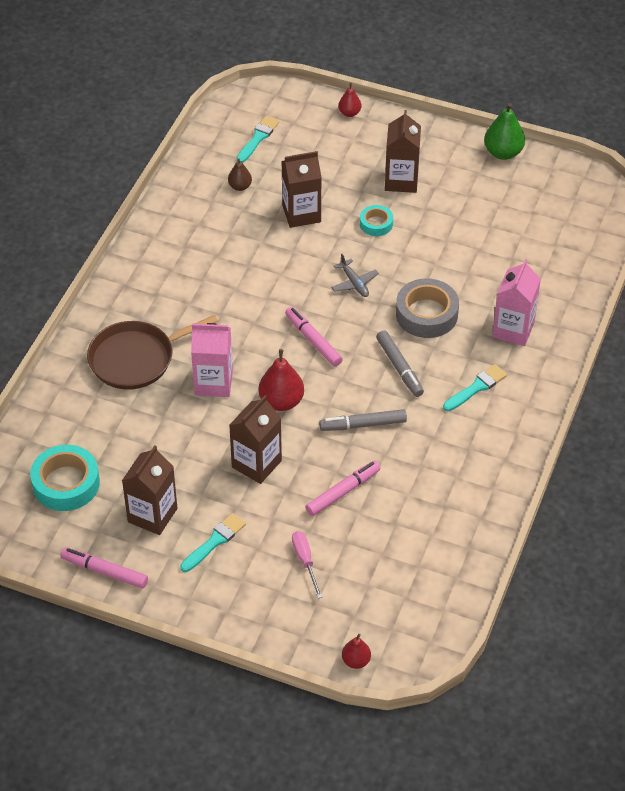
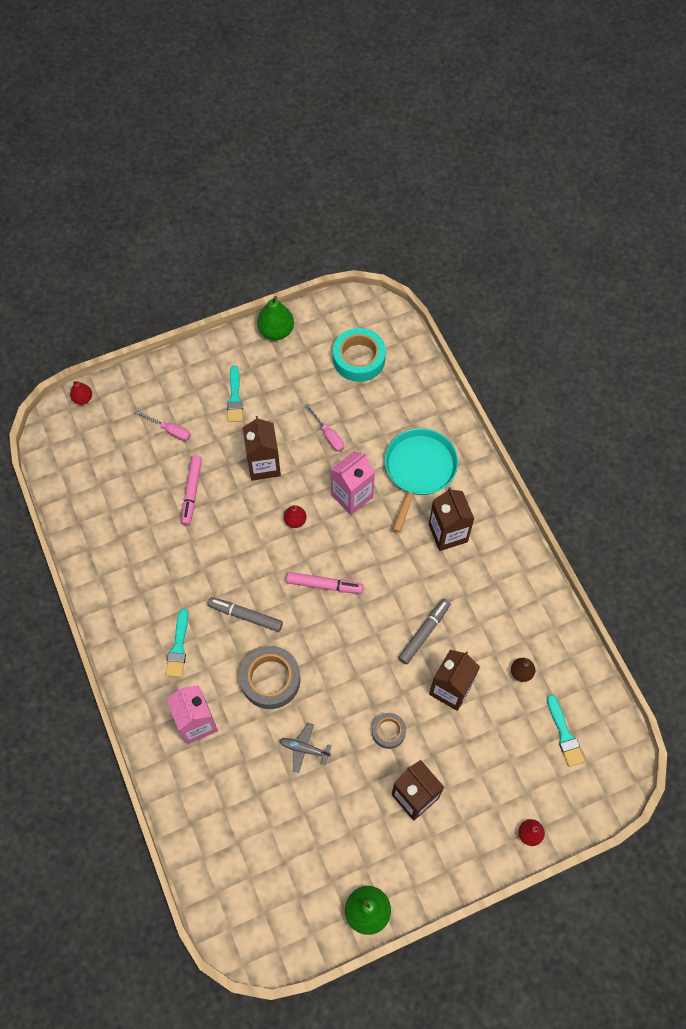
camera: 135 degrees right, 15 degrees up
pink marker [61,547,148,588] -> green pear [257,296,294,340]
brown pan [87,315,218,390] -> turquoise pan [385,428,458,532]
brown carton [122,445,177,535] -> brown carton moved to [429,487,474,551]
red pear [259,349,304,411] -> red pear [284,505,307,528], size x0.58
grey marker [319,409,407,431] -> grey marker moved to [398,599,451,664]
grey plane [331,254,379,297] -> grey plane moved to [279,723,332,773]
turquoise tape [360,205,393,236] -> grey tape [372,713,406,749]
none -> pink screwdriver [305,404,344,452]

